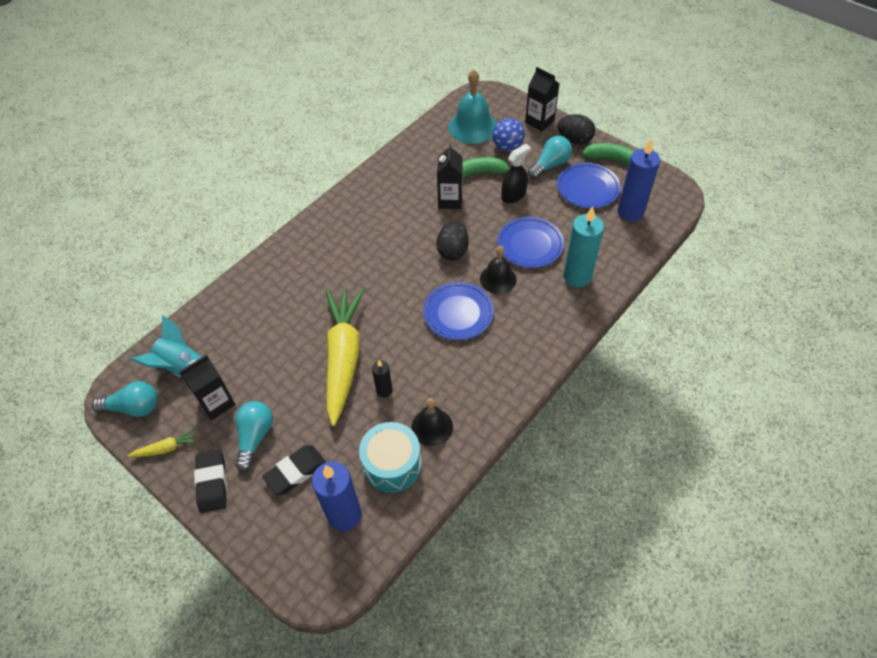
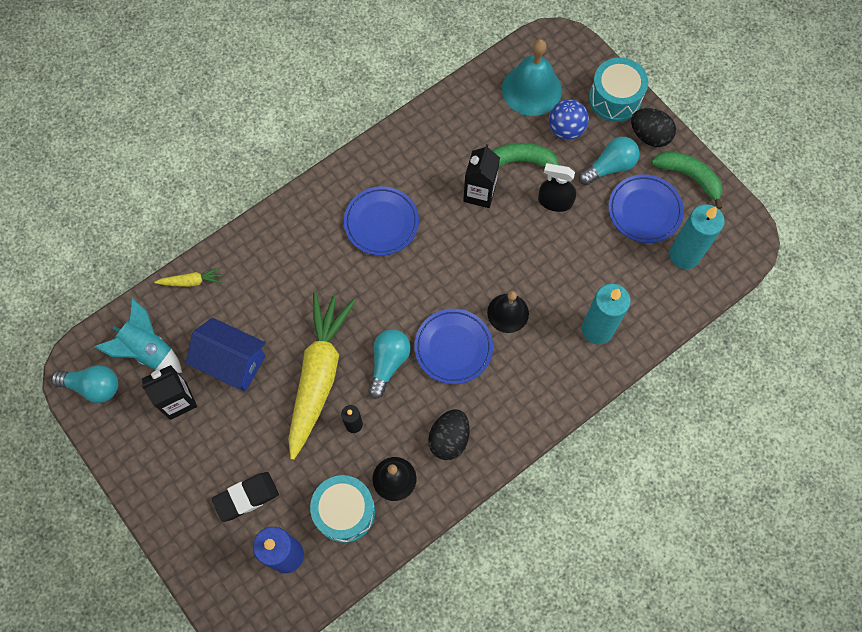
camera: 10 degrees right, 15 degrees up
yellow carrot [128,428,198,457] -> yellow carrot moved to [155,267,222,287]
black eraser [194,449,227,513] -> none
turquoise light bulb [235,401,273,472] -> turquoise light bulb moved to [368,329,411,399]
black egg [436,221,469,260] -> black egg moved to [428,409,470,460]
blue plate [498,217,564,268] -> blue plate moved to [344,186,419,256]
black spray bottle [501,144,530,203] -> black spray bottle turned 135 degrees counterclockwise [538,163,576,212]
black carton [525,67,559,132] -> turquoise drum [589,57,648,122]
blue candle [617,139,660,222] -> turquoise candle [669,204,725,269]
none -> blue house [186,318,266,391]

